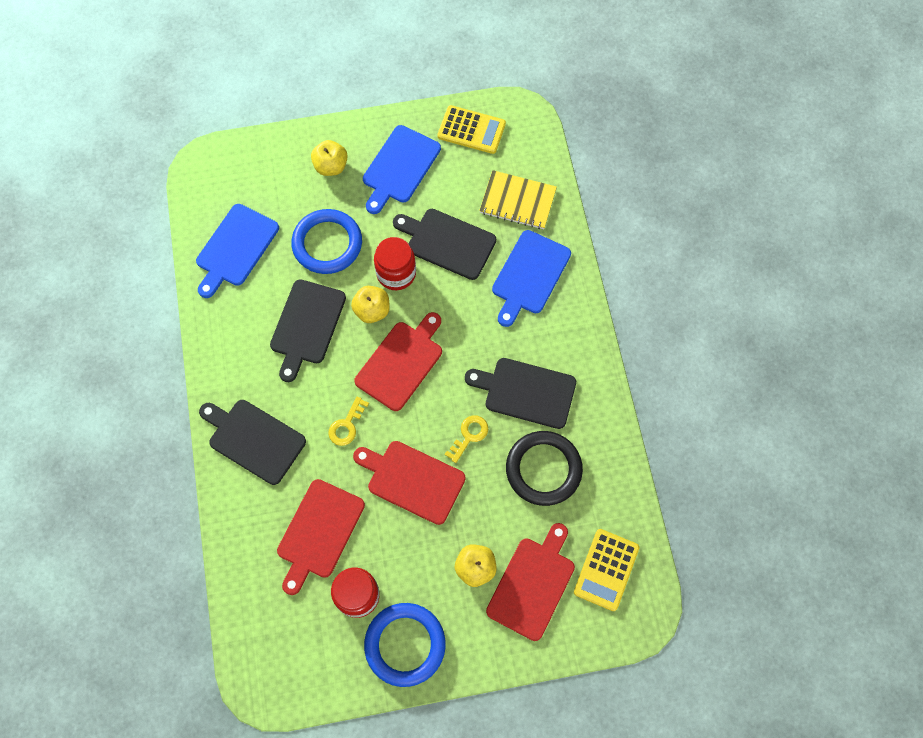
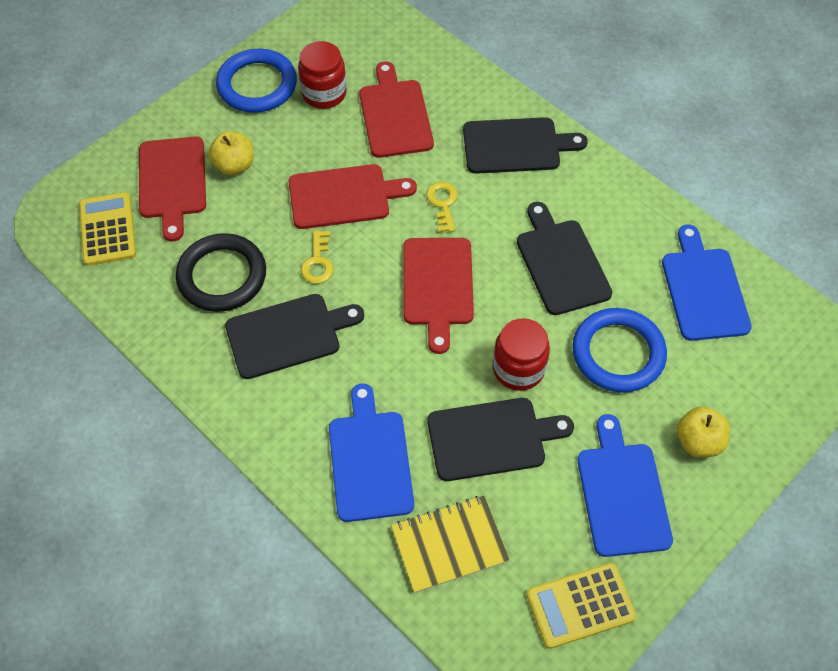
camera: 145 degrees right, 10 degrees down
yellow apple [351,286,390,323] -> none

